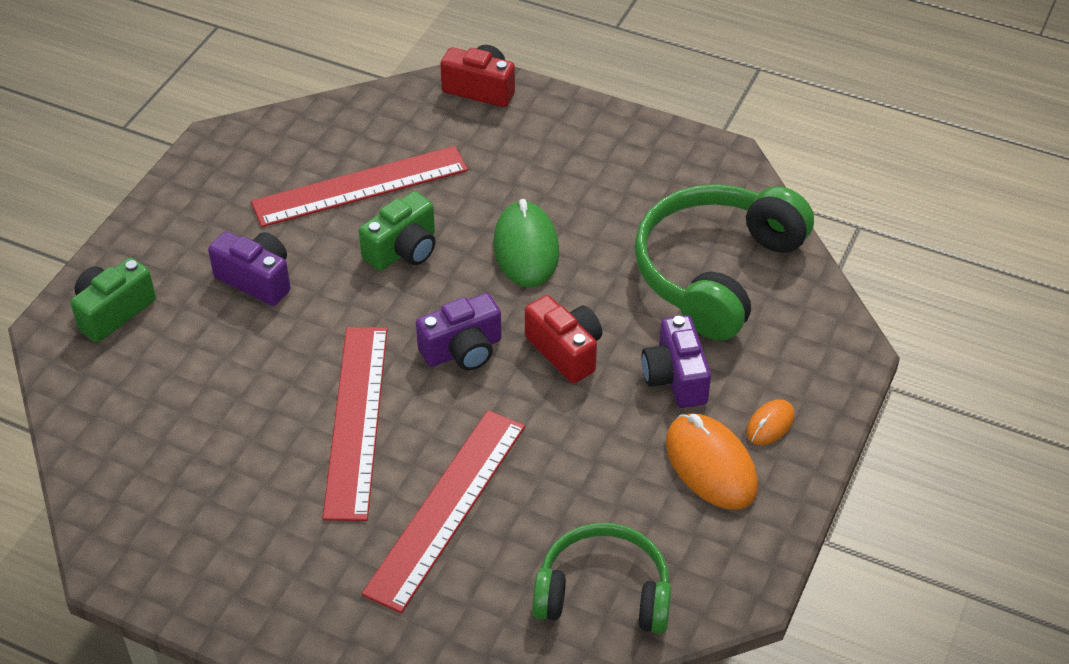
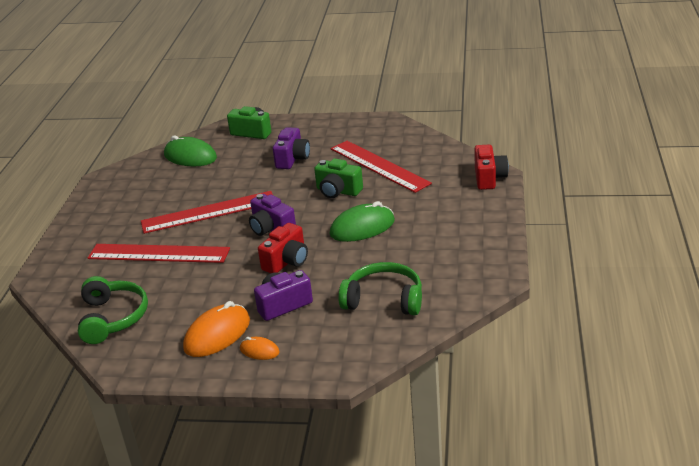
camera: 75 degrees right, 15 degrees down
green headphones [634,184,814,341] -> green headphones [338,262,422,315], size x0.66
none -> green mouse [164,135,217,166]

